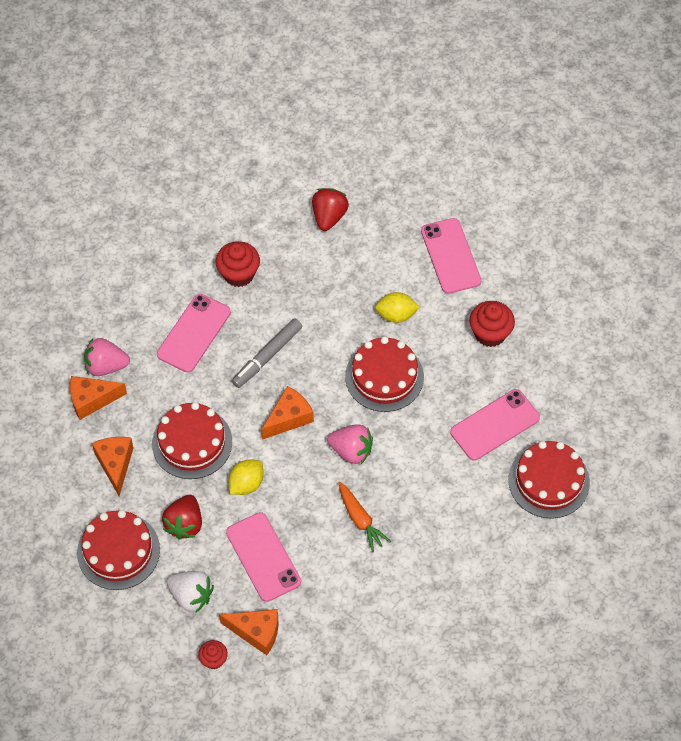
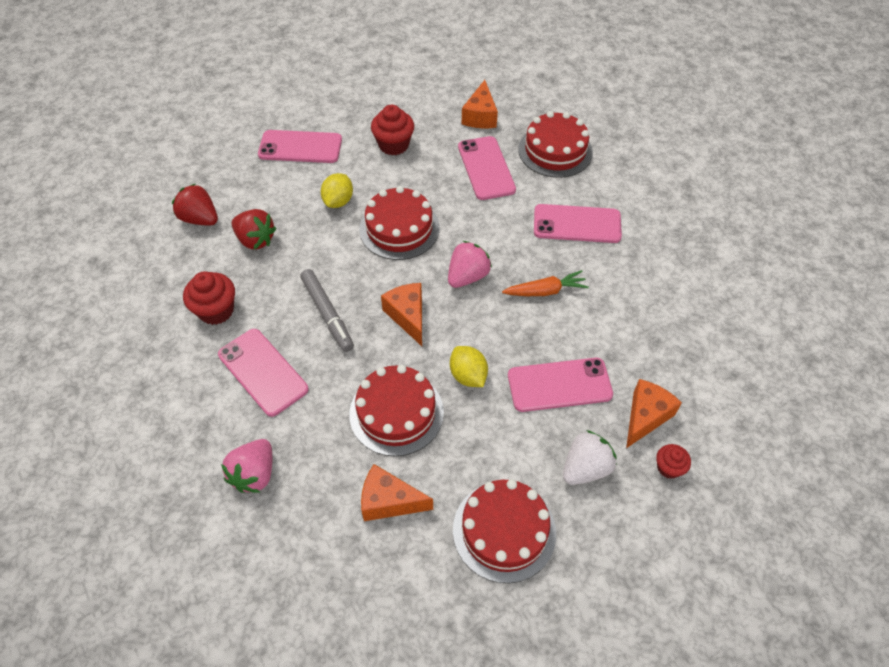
camera: 70 degrees left, 5 degrees down
orange cheese [70,376,127,420] -> orange cheese moved to [462,80,498,128]
red strawberry [162,495,202,540] -> red strawberry moved to [232,209,276,250]
none -> pink phone [534,204,622,243]

